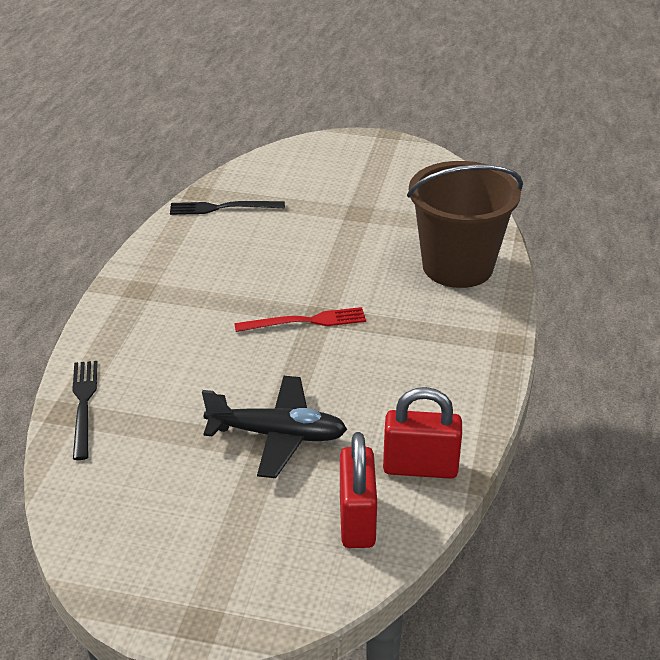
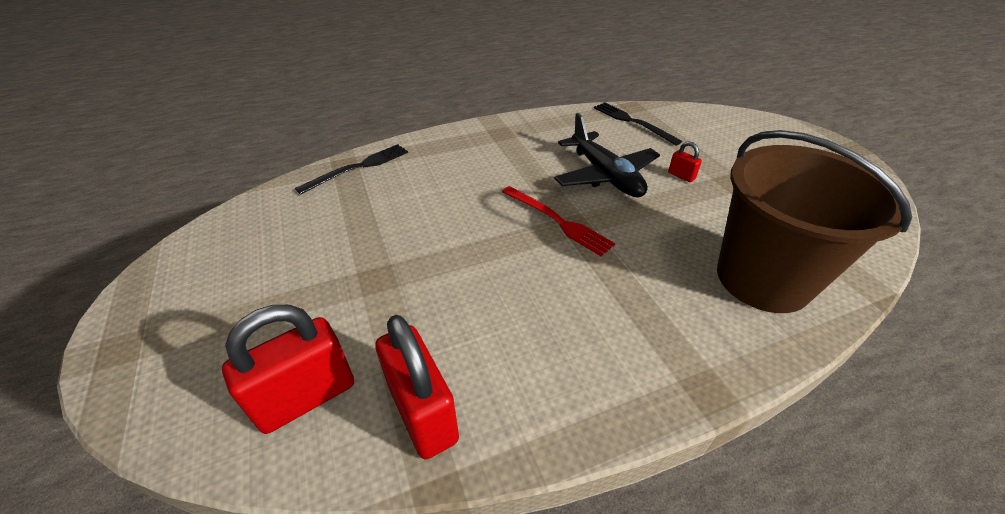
camera: 55 degrees right, 5 degrees up
black plane [202,376,347,478] -> black plane moved to [554,113,660,197]
none -> red padlock [668,141,702,182]

